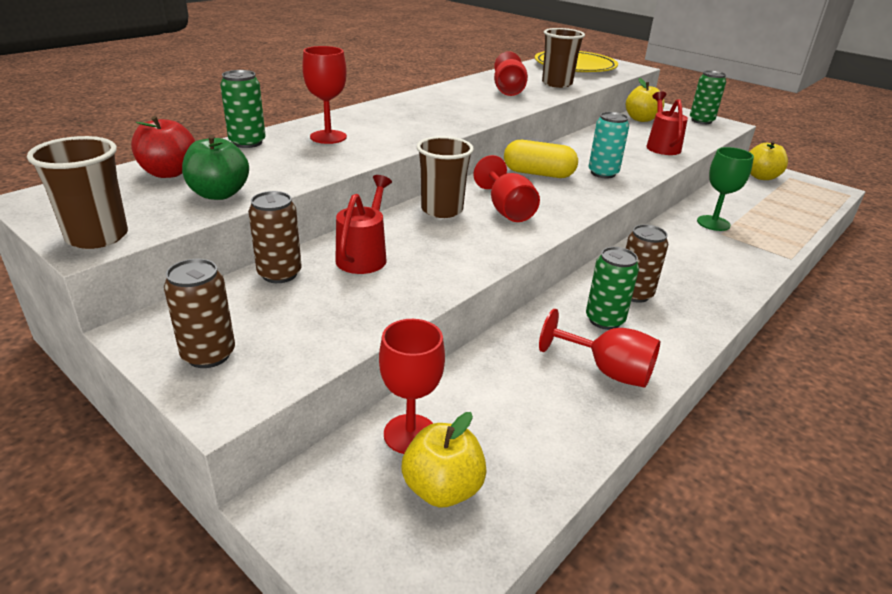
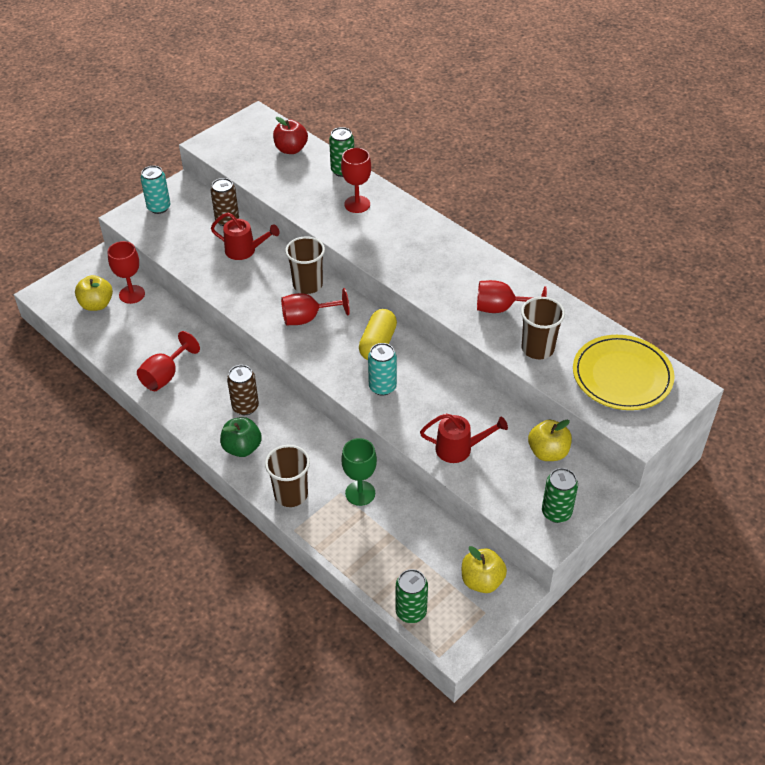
camera: 95 degrees right, 15 degrees up
brown cup [27,136,128,249] -> brown cup moved to [265,445,310,507]
brown can [164,259,235,368] -> turquoise can [141,166,170,214]
green apple [182,135,249,200] -> green apple moved to [220,417,262,457]
green can [586,247,639,330] -> green can moved to [396,569,428,623]

